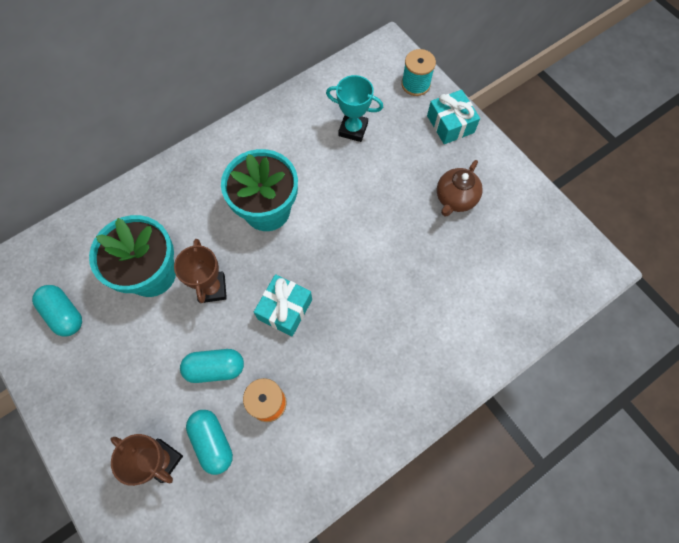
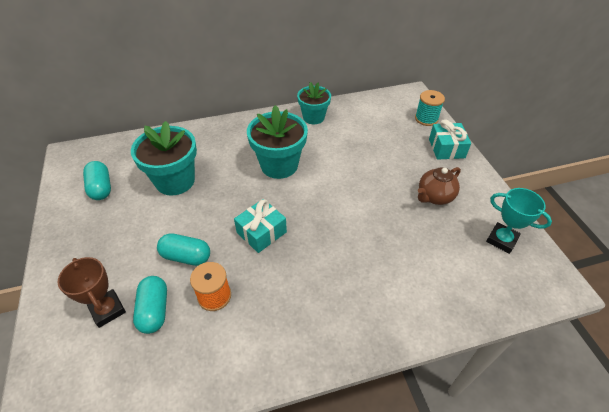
camera: 20 degrees right, 20 degrees down
brown trophy [174,239,227,303] -> none
turquoise trophy [326,75,383,142] -> turquoise trophy moved to [486,188,552,254]
none -> turquoise flower pot [297,82,331,124]

